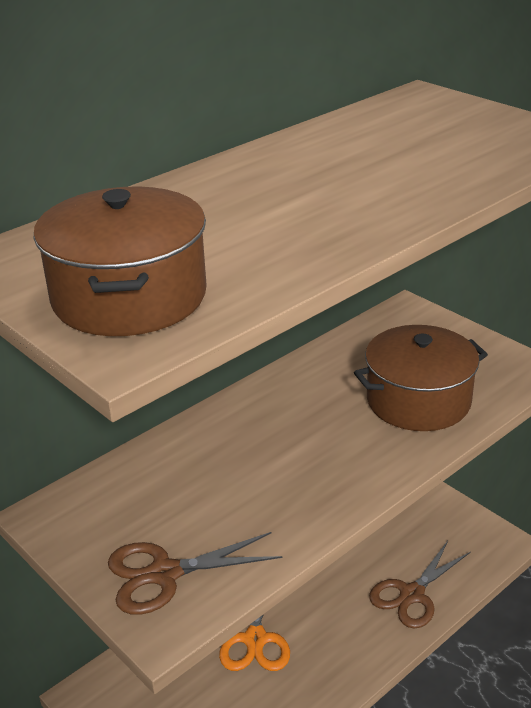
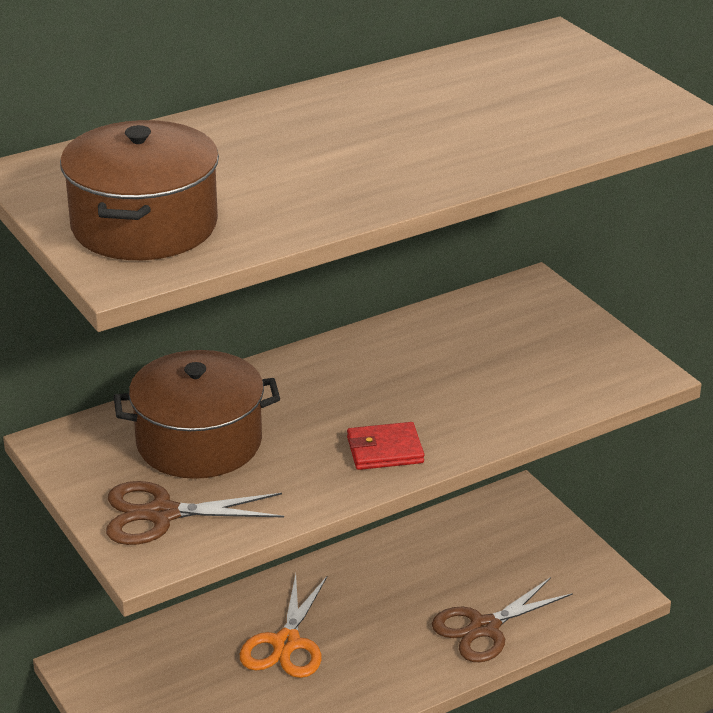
camera: 10 degrees right, 0 degrees up
brown pot [354,325,488,431] -> brown pot moved to [114,350,280,479]
none -> red wallet [347,422,425,470]

